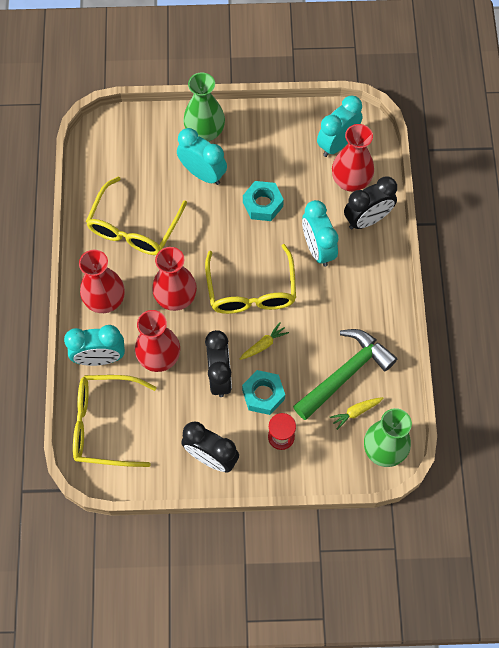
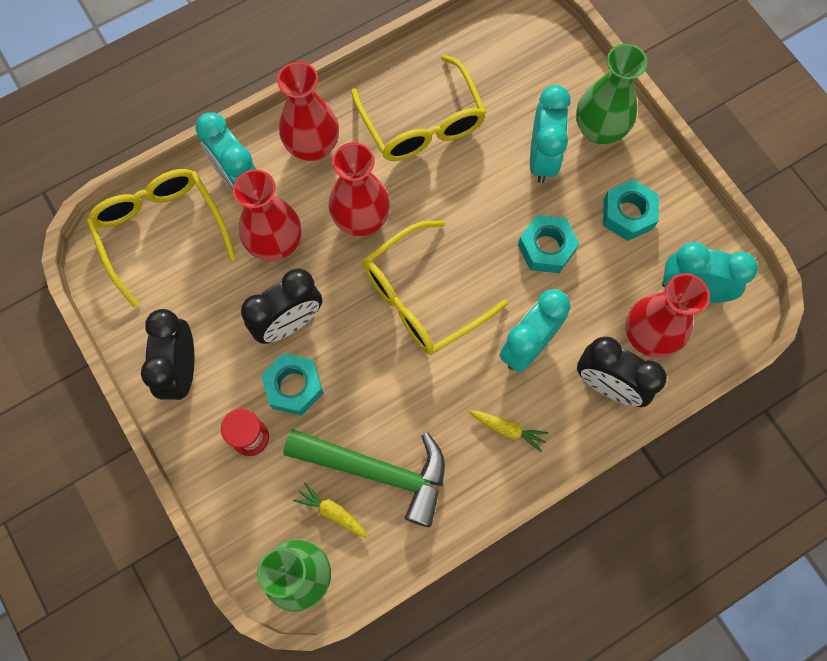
camera: 60 degrees right, 5 degrees up
yellow glasses [86,177,187,255] -> yellow glasses turned 105 degrees counterclockwise [351,54,487,161]
yellow carrot [240,322,289,360] -> yellow carrot moved to [469,410,549,452]
none -> turquoise nut [603,179,659,241]

